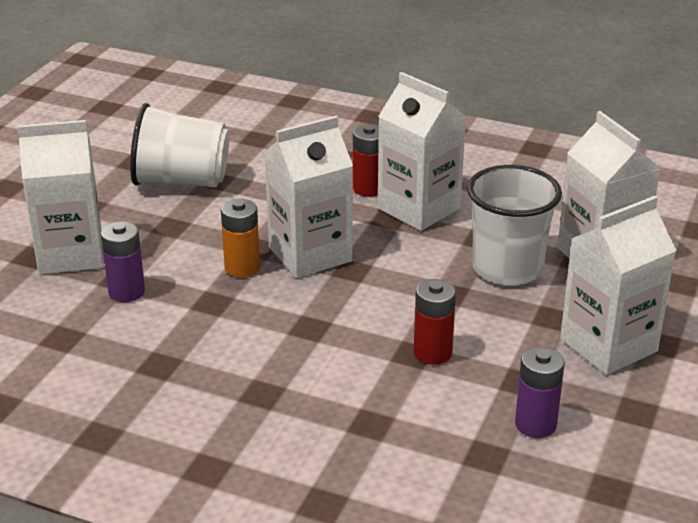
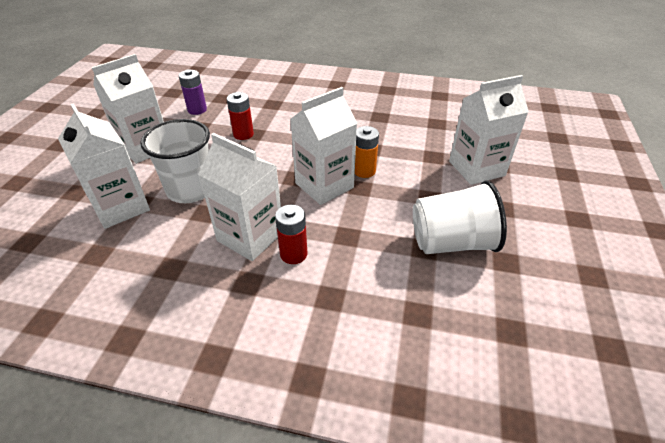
camera: 170 degrees right, 10 degrees up
purple battery [101,221,145,302] -> none

